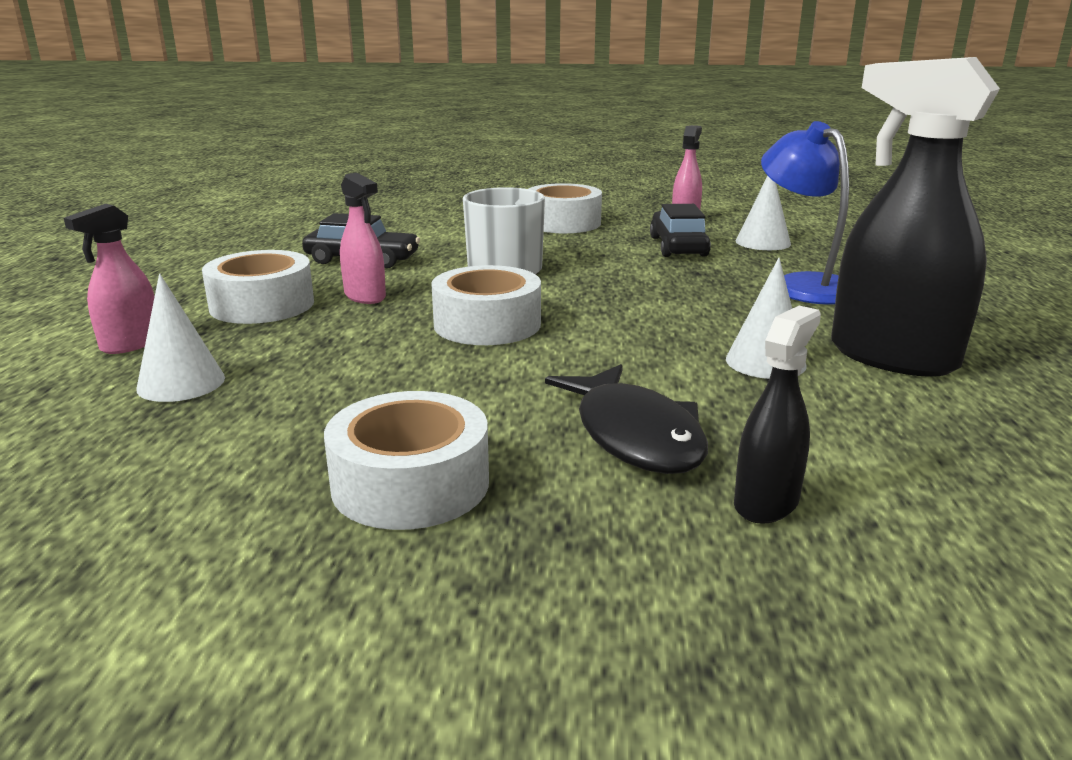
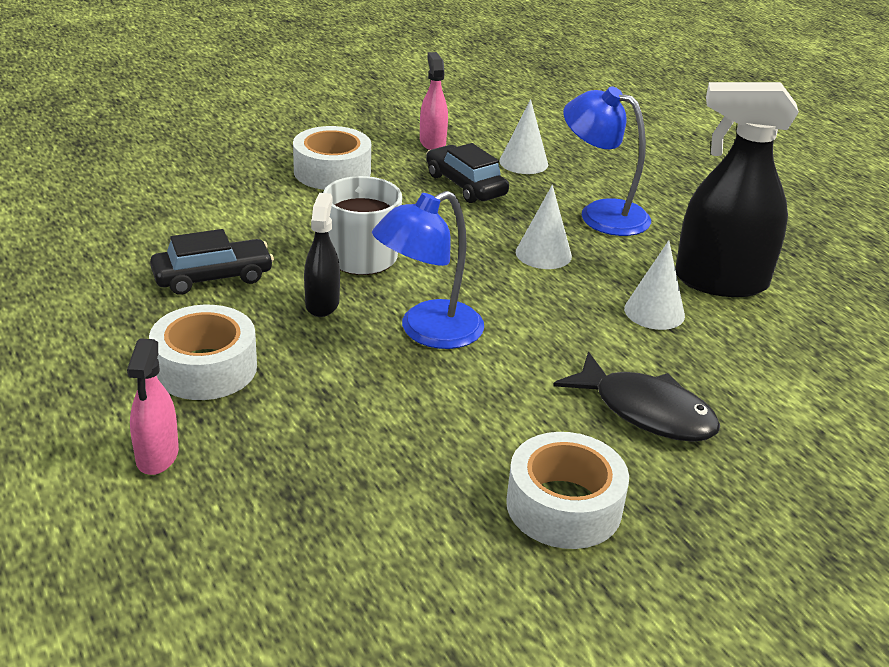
camera: 35 degrees left, 10 degrees up
white cone [136,274,225,402] -> white cone moved to [516,185,572,269]
pink spray bottle [340,173,386,304] -> none
white tape [431,265,541,345] -> blue lamp [372,191,484,349]
black spray bottle [734,306,821,524] -> black spray bottle moved to [304,193,340,317]

